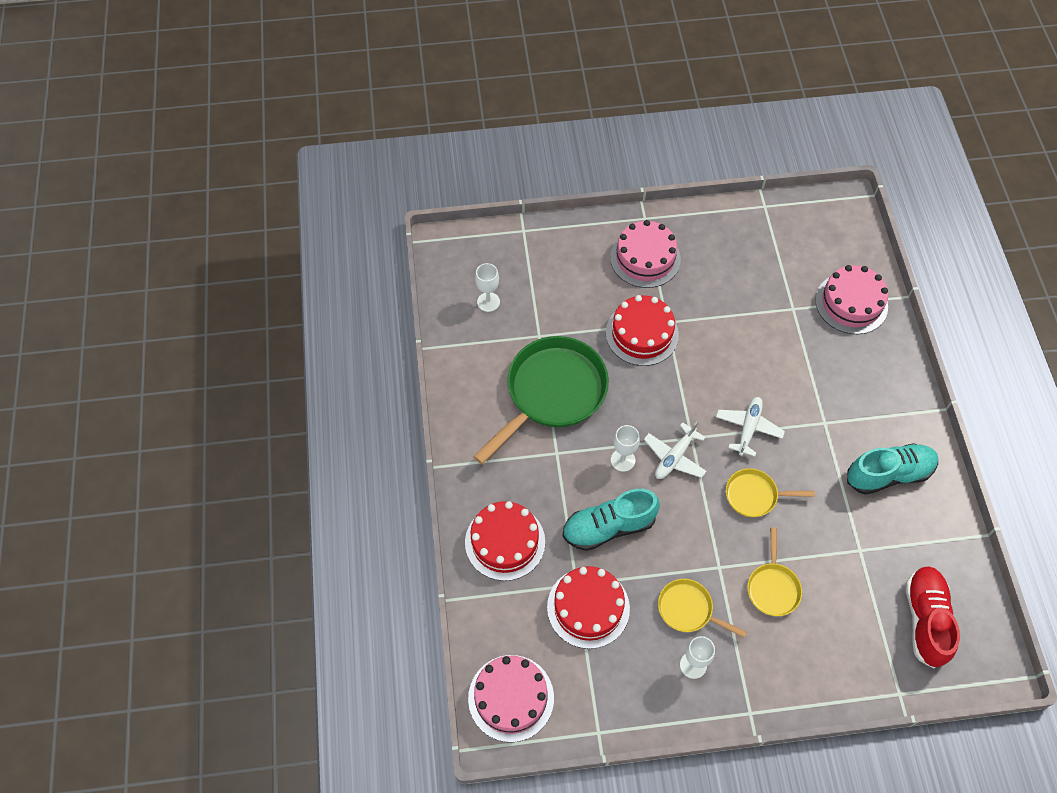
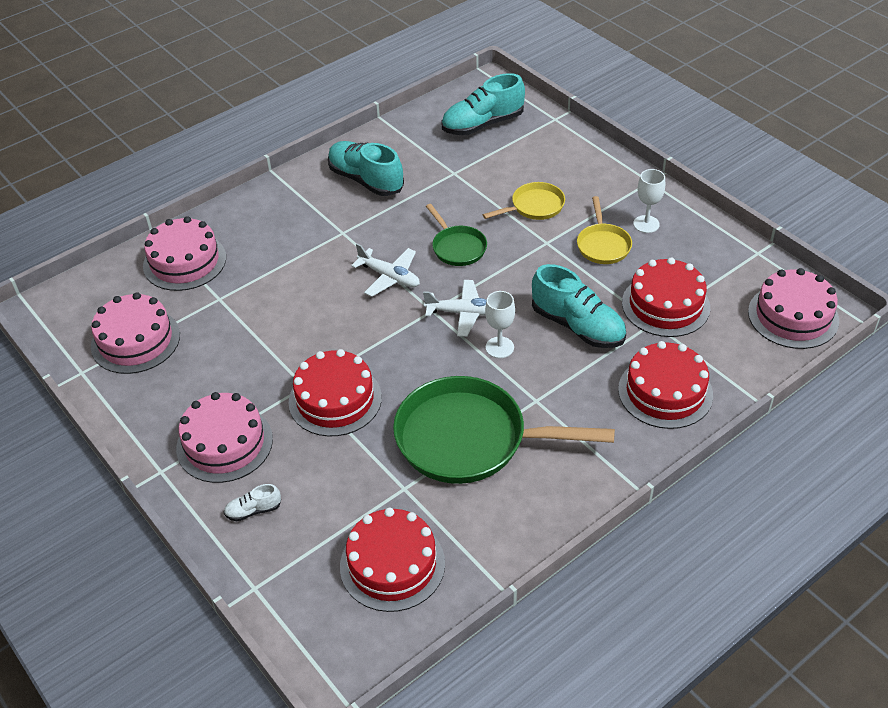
camera: 120 degrees left, 15 degrees down
white goblet [475,263,500,312] -> red cake [340,508,445,612]
white plane [716,397,785,457] -> white plane turned 135 degrees counterclockwise [351,244,420,297]
yellow pan [726,468,815,517] -> green pan [426,204,487,266]
red shoe [906,566,960,668] -> turquoise shoe [441,73,525,135]
none -> pink cake [91,292,180,374]
none -> white shoe [224,484,281,522]

